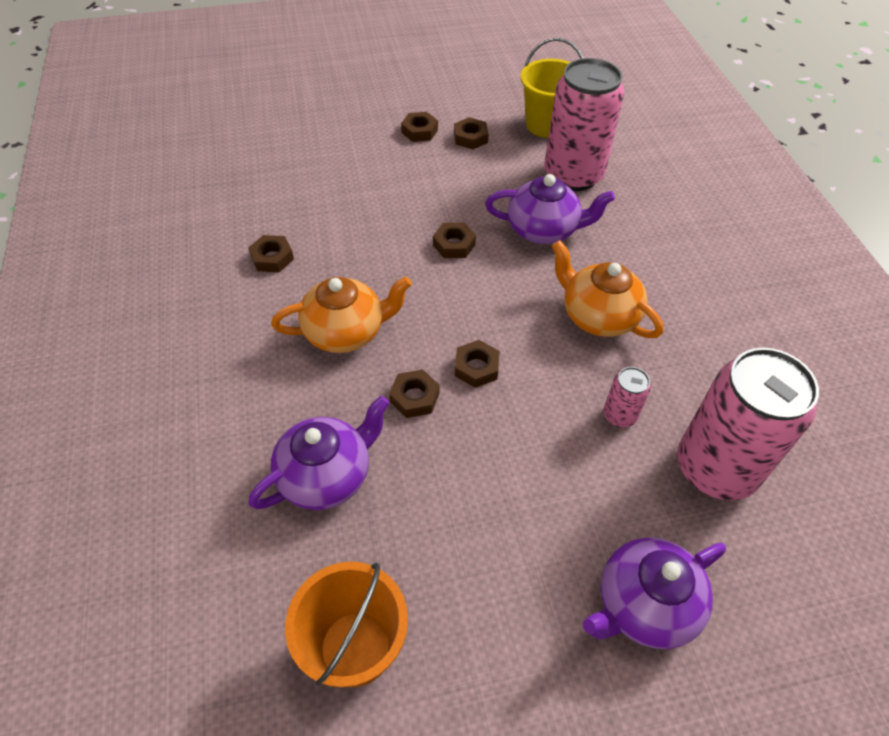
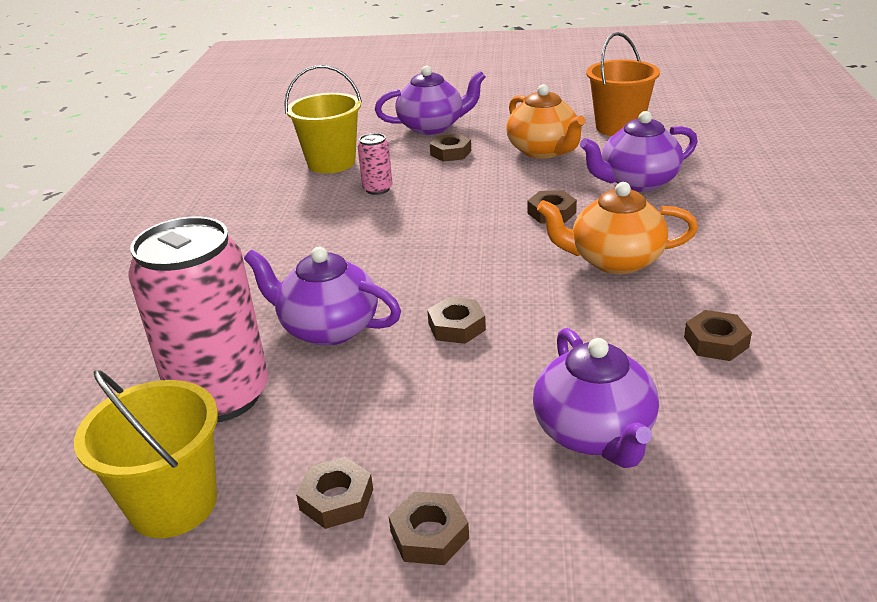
camera: 160 degrees left, 20 degrees down
brown nut [455,340,499,388] -> brown nut moved to [430,134,471,162]
orange teapot [552,240,663,338] -> orange teapot moved to [506,84,585,159]
pink can [677,348,819,500] -> yellow bucket [284,65,362,173]
none -> purple teapot [533,328,659,468]

